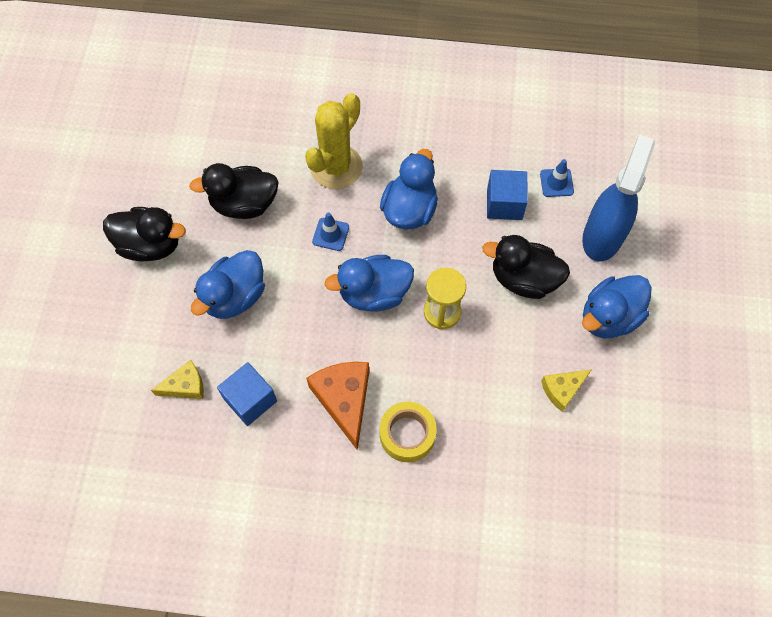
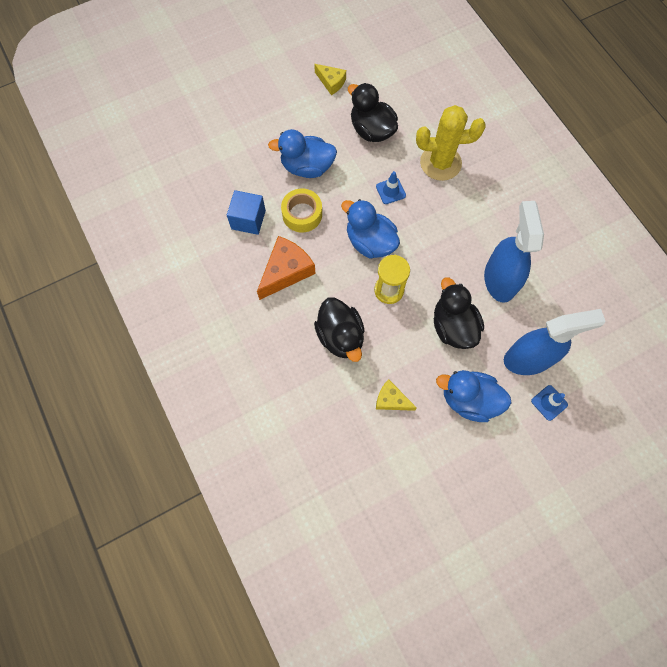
camera: 55 degrees right, 5 degrees up
black duck [103,207,186,261] -> black duck moved to [314,298,365,362]
yellow cheese [151,360,204,399] -> yellow cheese moved to [314,64,346,95]
blue duck [380,149,438,229] -> none
yellow tape [380,402,437,462] -> yellow tape moved to [281,189,322,232]
blue cube [487,170,528,220] -> blue spray bottle [484,201,544,303]
blue traffic cone [540,159,574,197] -> blue traffic cone moved to [531,385,568,421]

